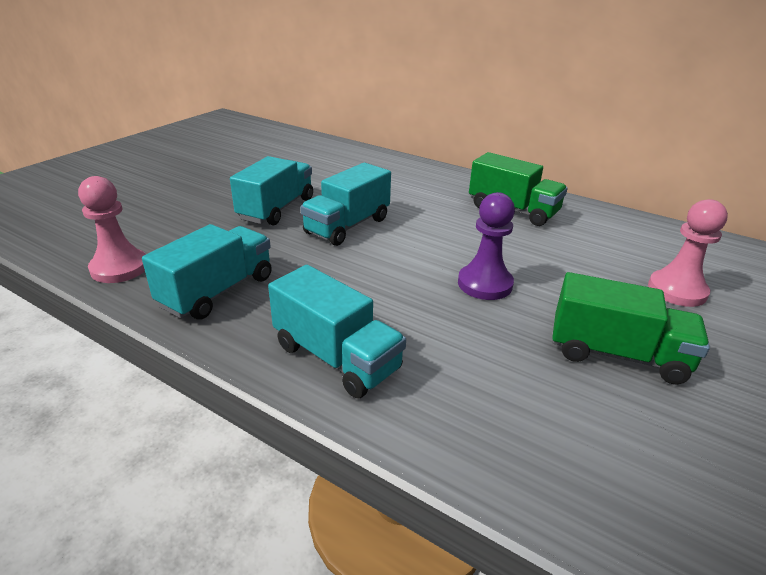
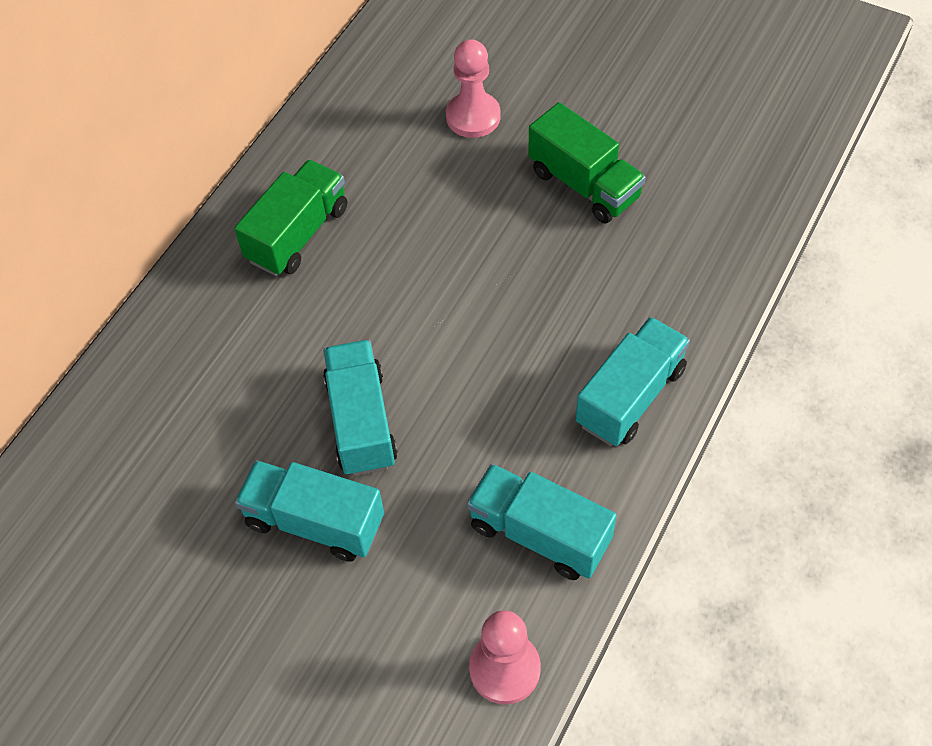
camera: 90 degrees left, 25 degrees up
turquoise truck [300,163,391,246] -> turquoise truck turned 135 degrees counterclockwise [323,340,398,476]
purple pawn [458,192,515,300] -> none
green truck [552,272,710,384] -> green truck turned 120 degrees clockwise [528,102,646,223]

